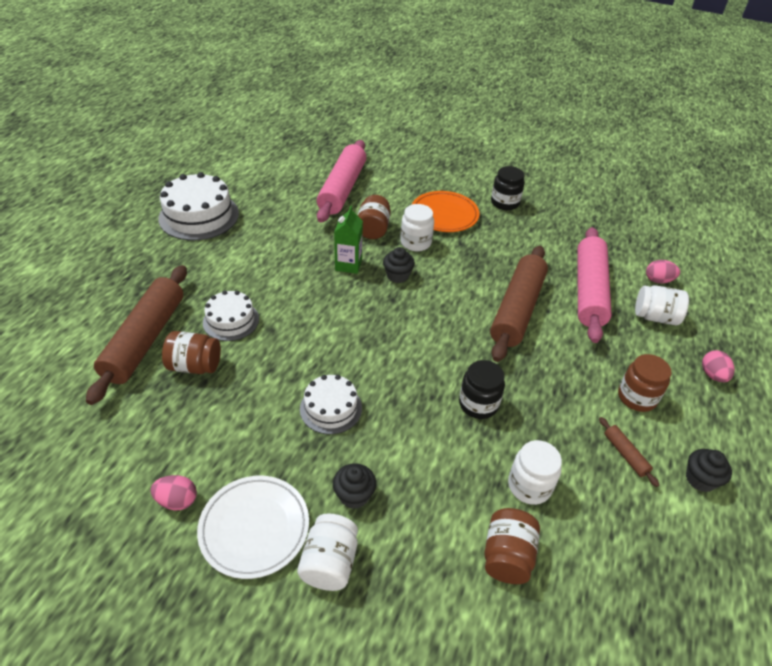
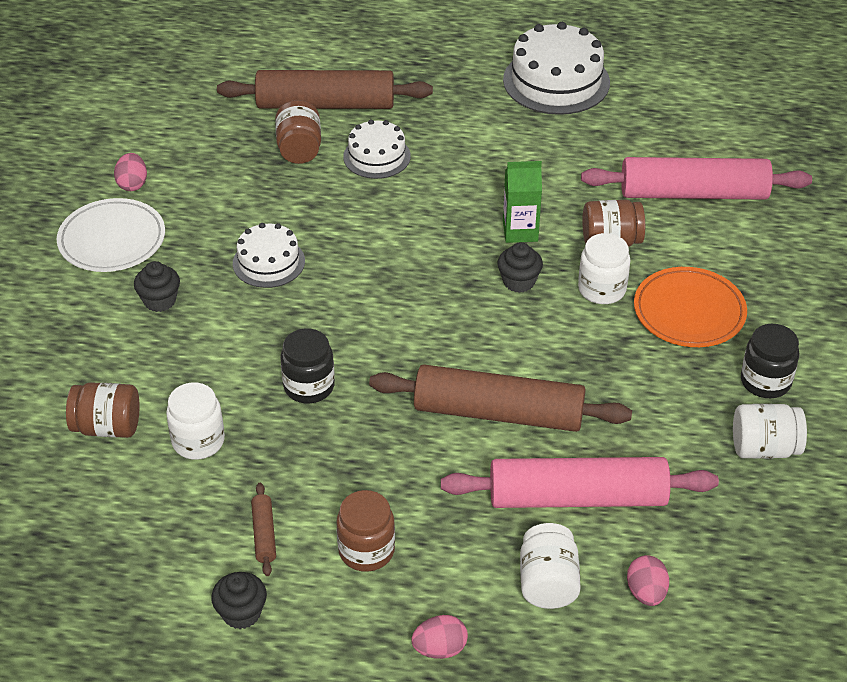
camera: 80 degrees right, 0 degrees up
white jar [297,513,358,591] -> white jar moved to [733,404,807,459]
brown rolling pin [599,417,659,487] -> brown rolling pin turned 60 degrees counterclockwise [251,483,276,576]

